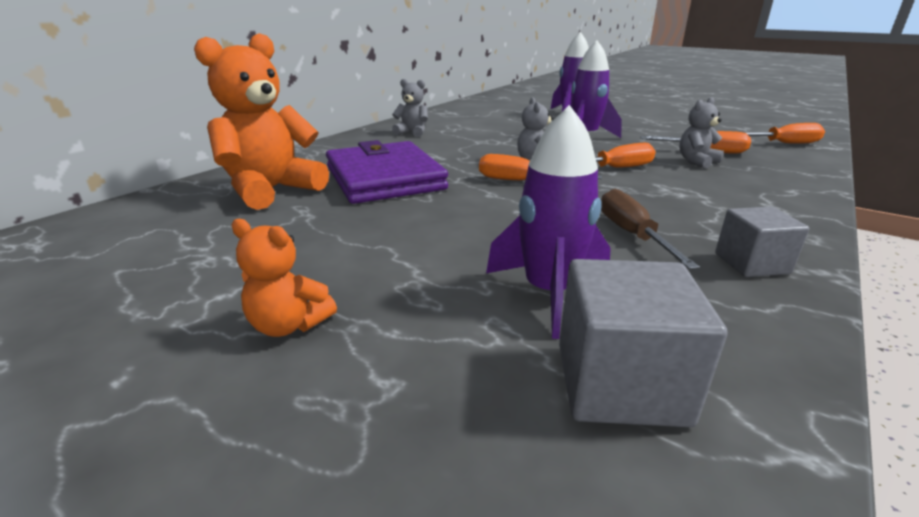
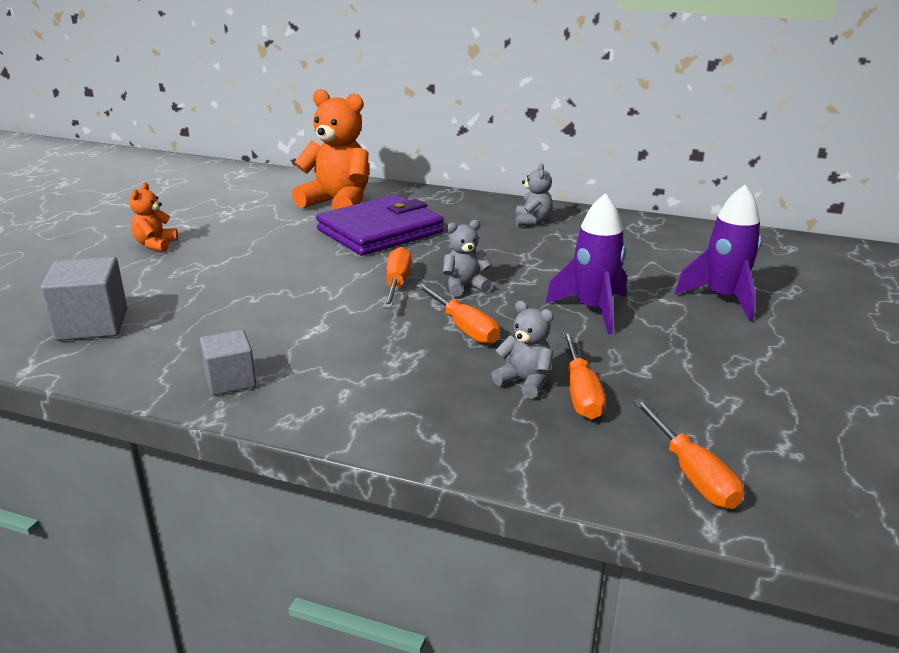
camera: 75 degrees right, 0 degrees up
purple rocket [486,105,611,339] -> none
brown screwdriver [601,189,700,269] -> none

